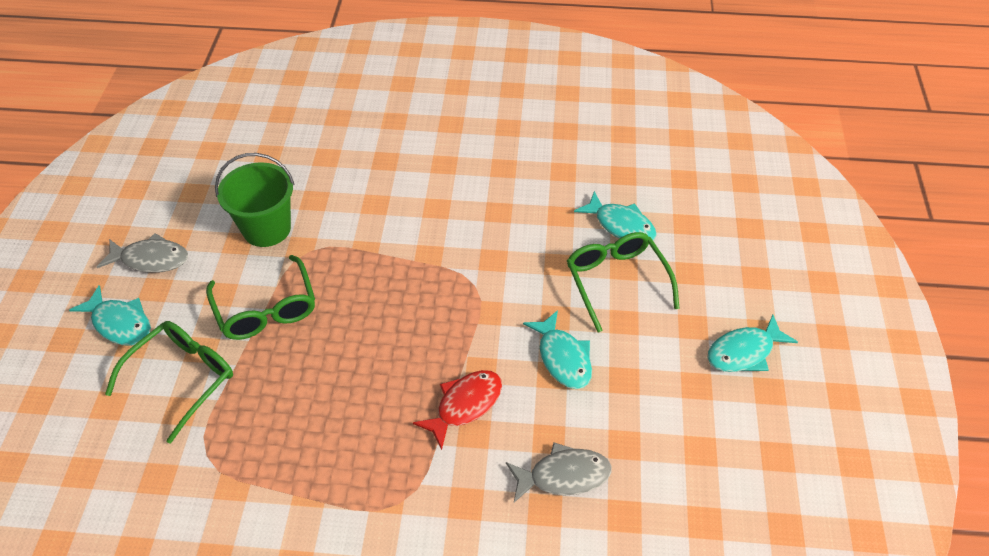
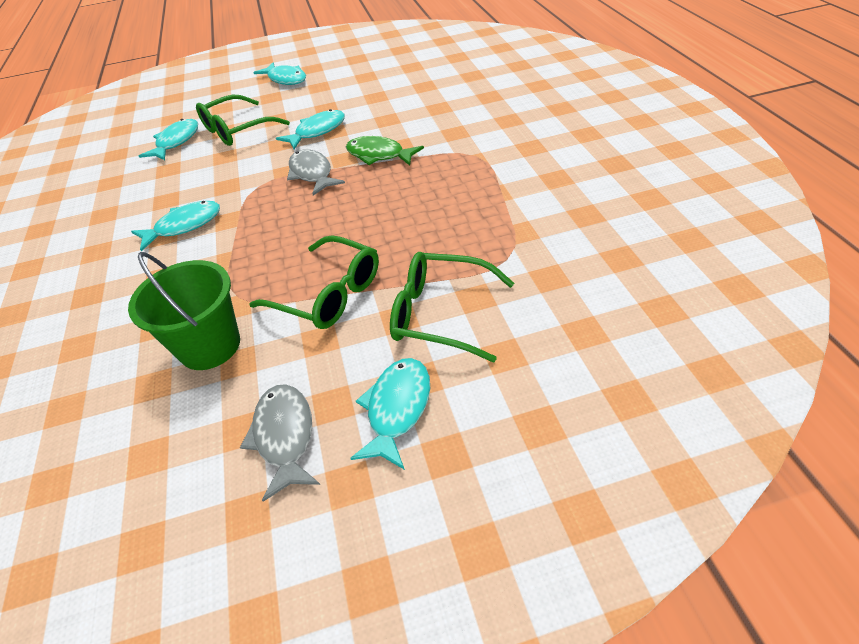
camera: 105 degrees left, 5 degrees down
green glasses [206,255,315,340] -> green glasses turned 75 degrees clockwise [249,235,379,329]
red fish [413,370,502,450] -> green fish [346,136,424,166]
grey fish [506,442,611,503] -> grey fish moved to [287,149,345,196]
none -> turquoise fish [131,201,220,251]

